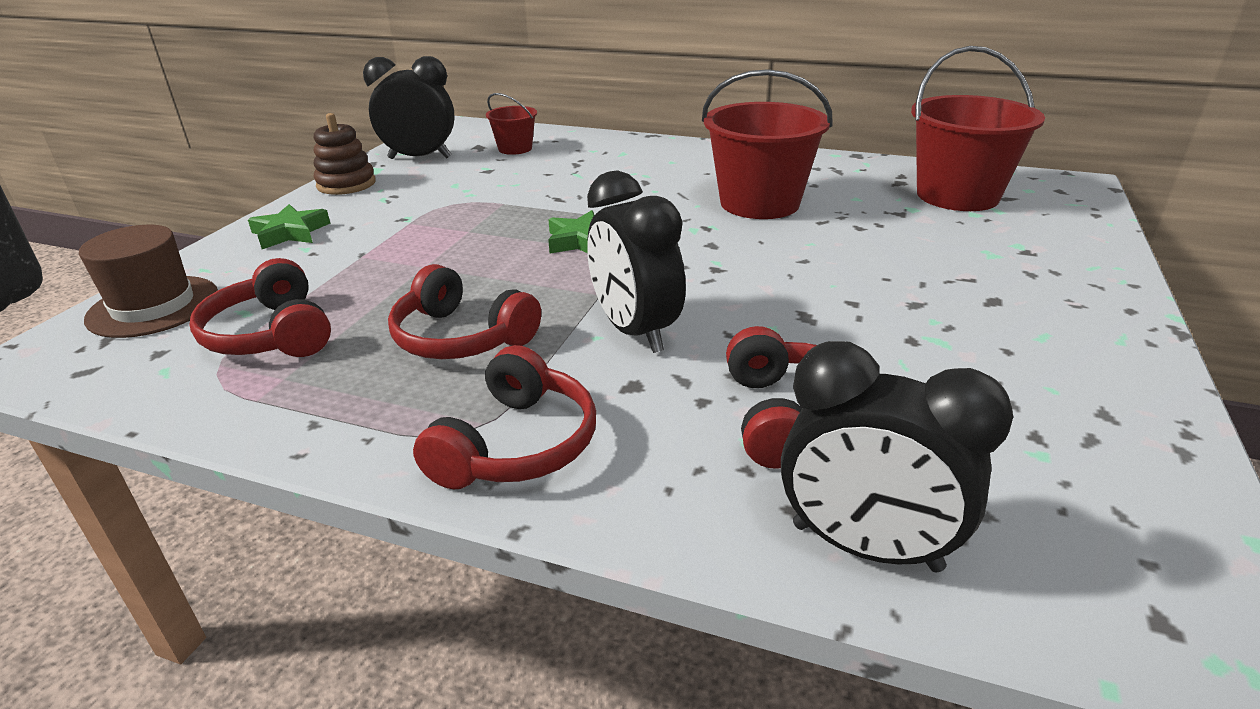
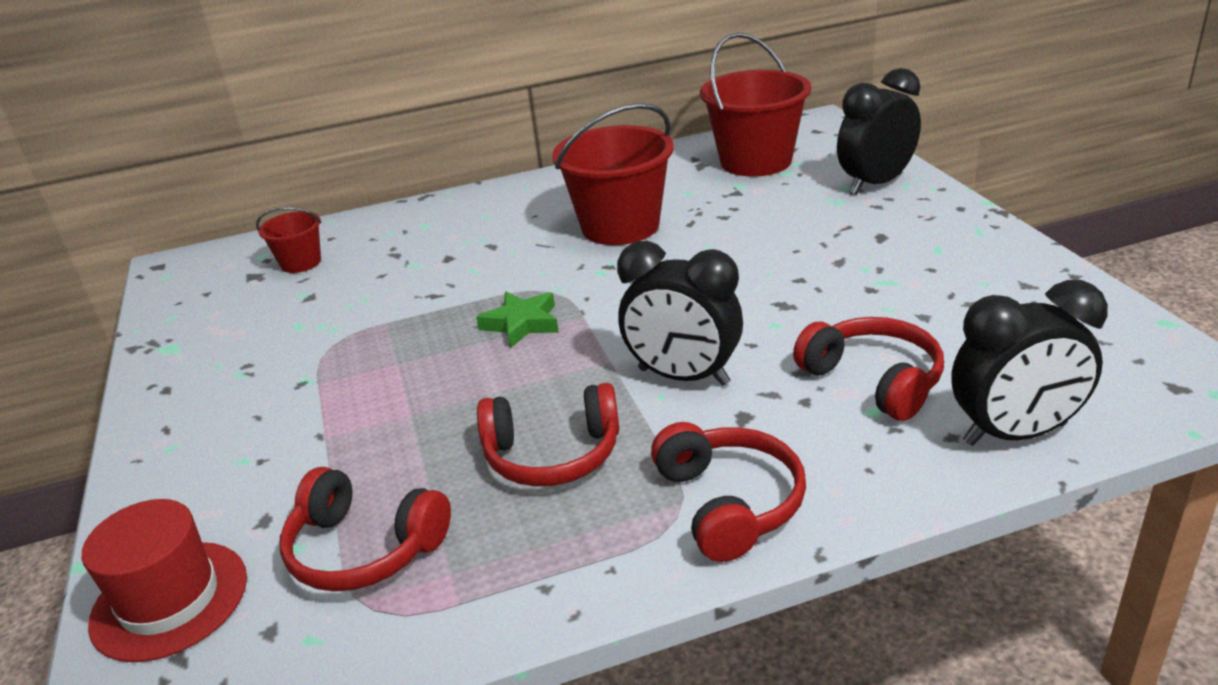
camera: 35 degrees left, 0 degrees up
brown hat [79,225,218,338] -> red hat [81,499,247,662]
green star [248,204,330,249] -> none
brown stacking toy [314,113,376,195] -> none
black clock [363,56,455,159] -> black clock moved to [837,68,921,195]

